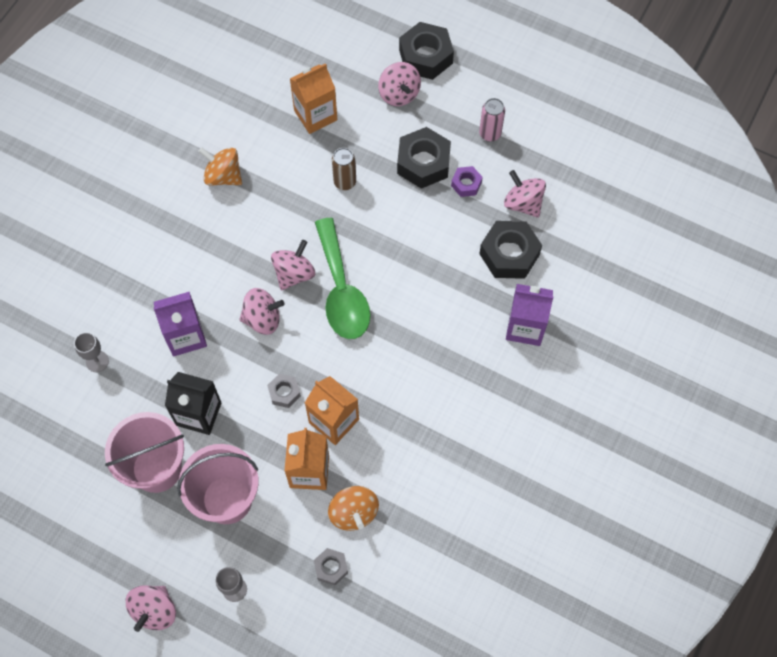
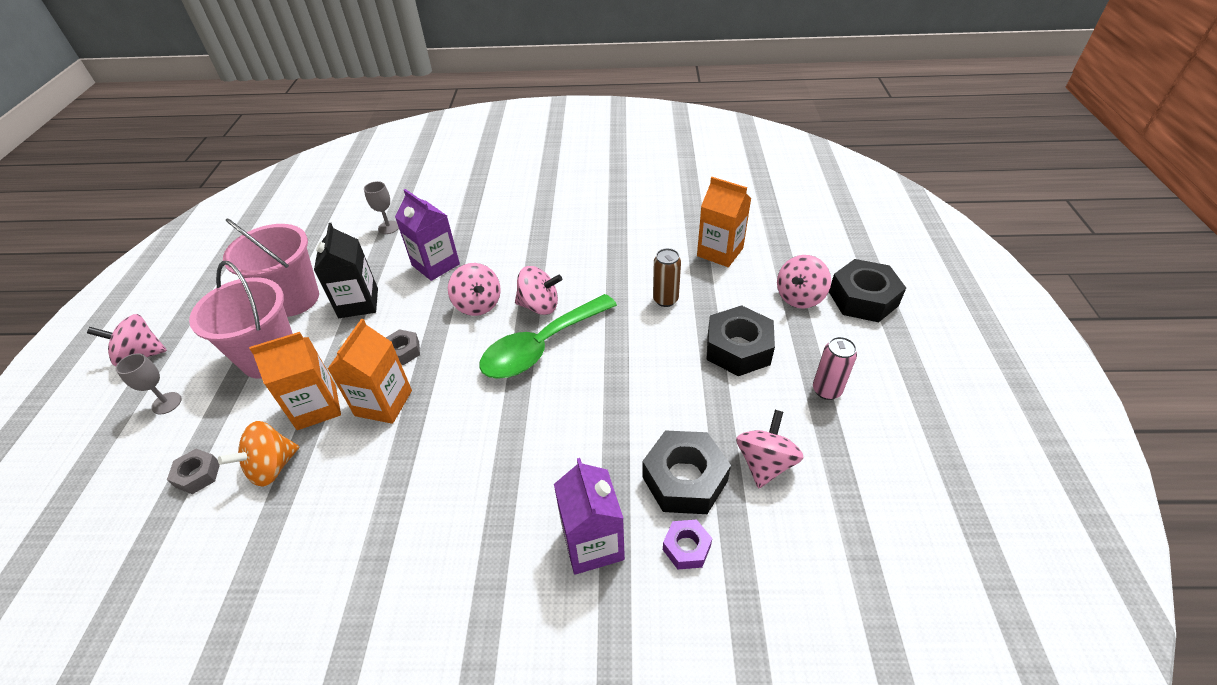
camera: 65 degrees right, 20 degrees down
orange spinning top [198,147,242,186] -> none
purple nut [451,166,483,197] -> purple nut moved to [663,519,712,569]

